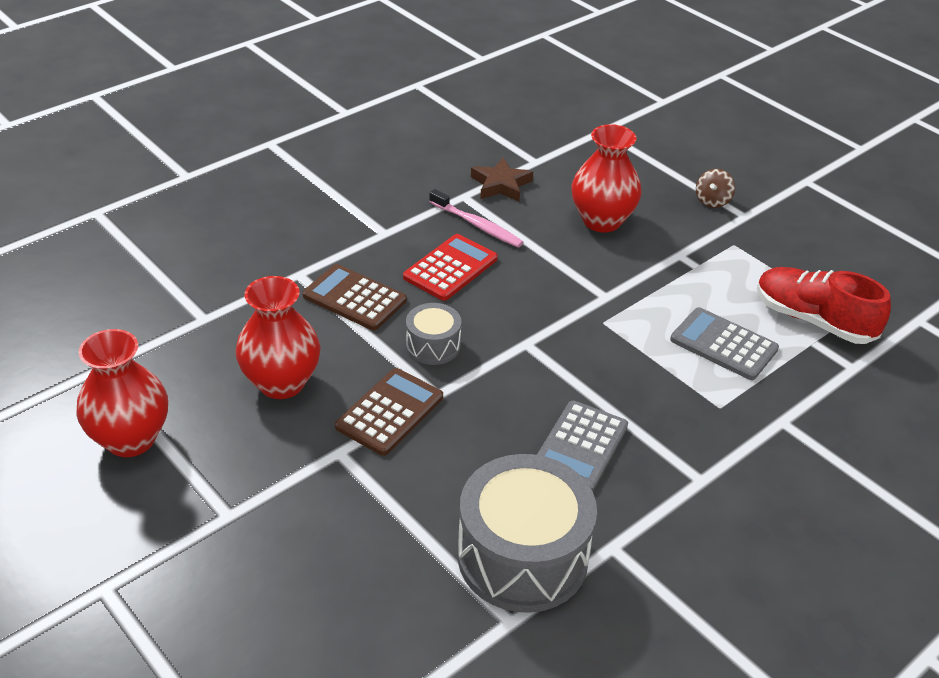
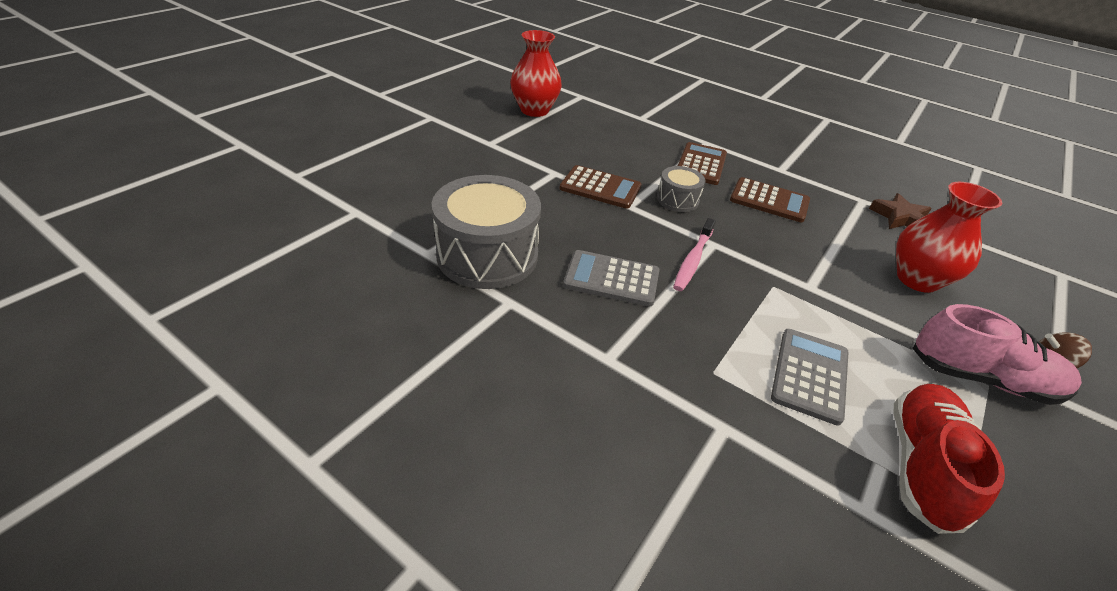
camera: 75 degrees right, 0 degrees up
red vase [235,276,321,399] -> none
red calculator [403,234,498,301] -> brown calculator [730,177,810,222]
pink toothbrush [429,189,523,247] -> pink toothbrush moved to [673,218,716,291]
none -> pink shoe [912,304,1082,405]

